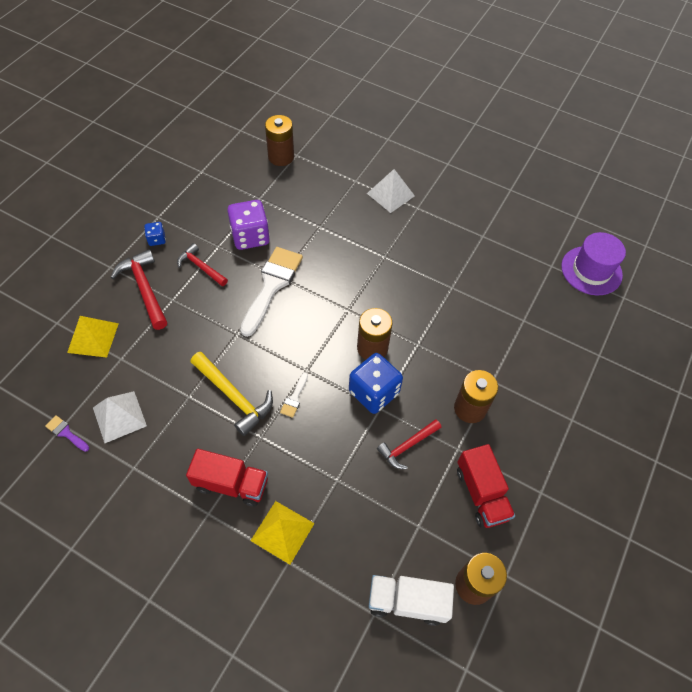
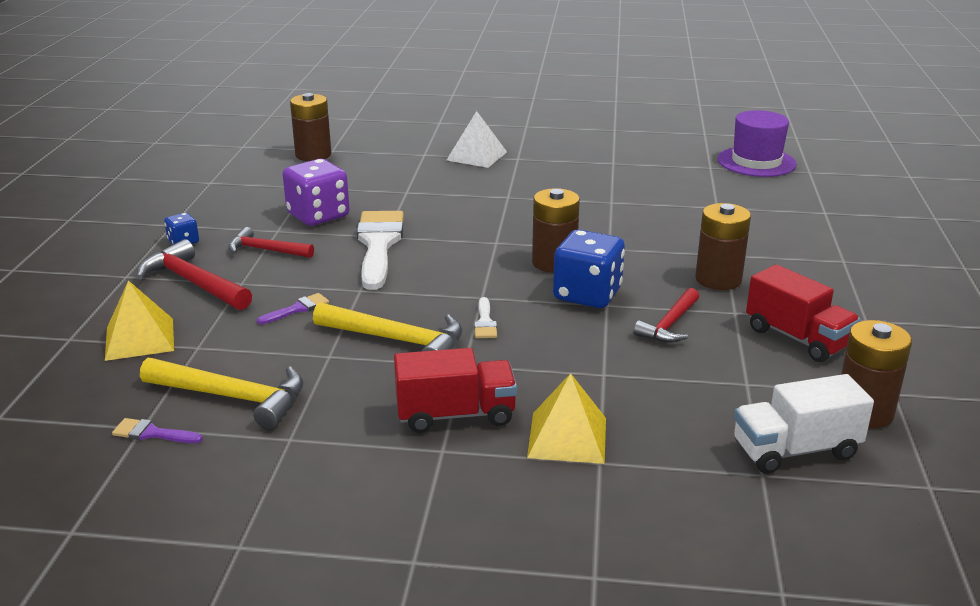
camera: 20 degrees left, 30 degrees down
white pyramid [93,391,147,443] -> yellow hammer [140,358,303,429]
none -> purple brush [257,293,329,324]

